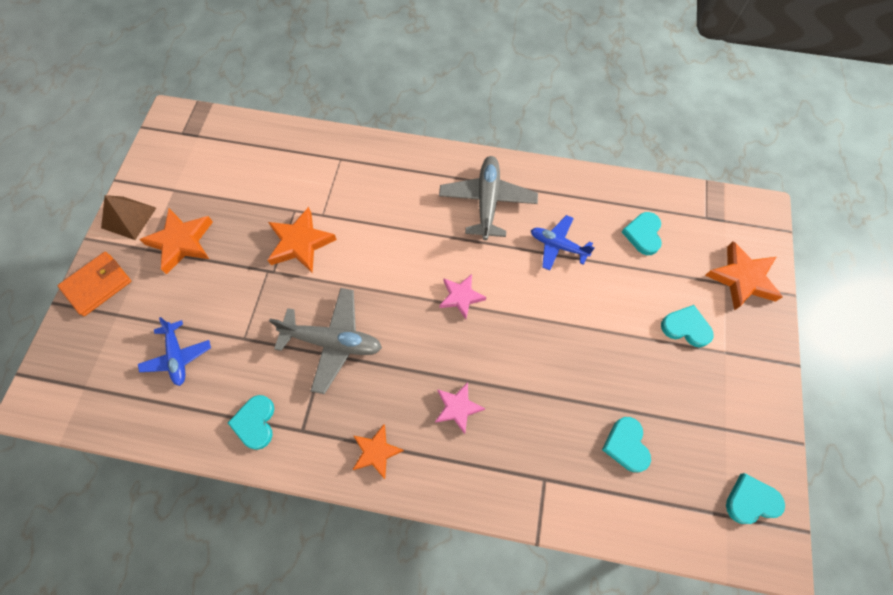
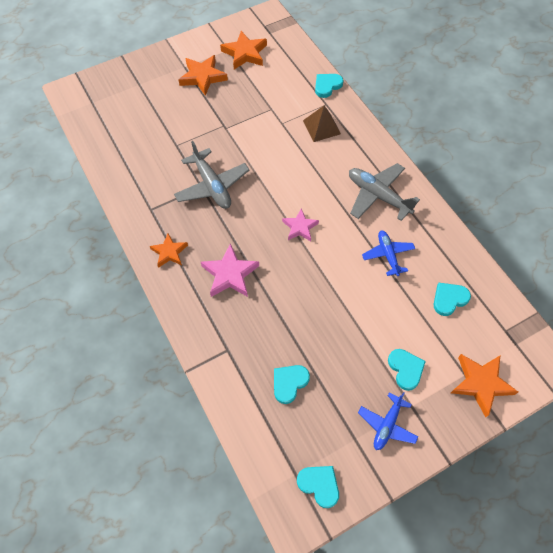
camera: 50 degrees right, 5 degrees down
orange wallet [57,252,131,316] -> none
brown pyramid [101,195,156,240] -> brown pyramid moved to [303,106,341,142]
blue plane [138,317,211,386] -> blue plane moved to [358,392,418,450]
turquoise heart [228,395,274,450] -> turquoise heart moved to [315,74,344,98]
orange star [268,207,337,273] -> orange star moved to [220,31,267,69]
pink star [435,382,485,434] -> pink star [201,243,259,297], size x1.52
grey plane [439,156,538,240] -> grey plane turned 105 degrees counterclockwise [349,163,420,221]

